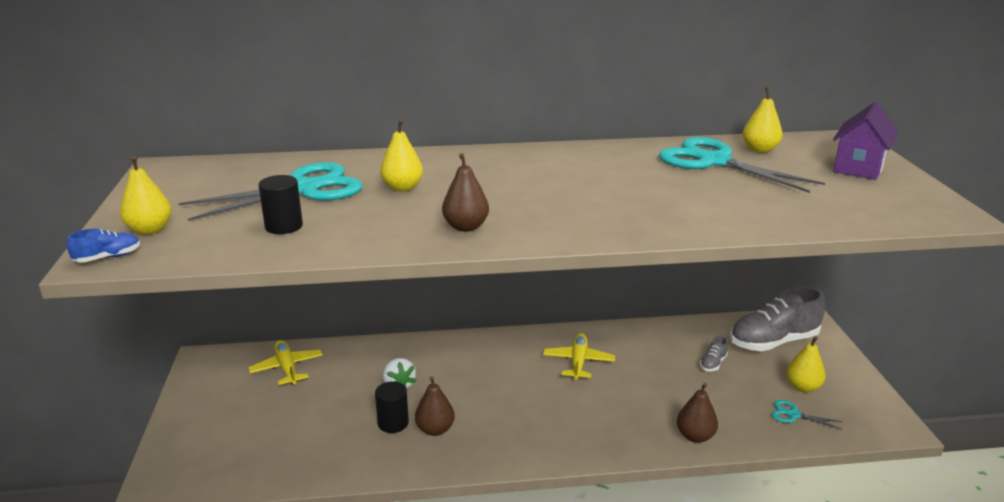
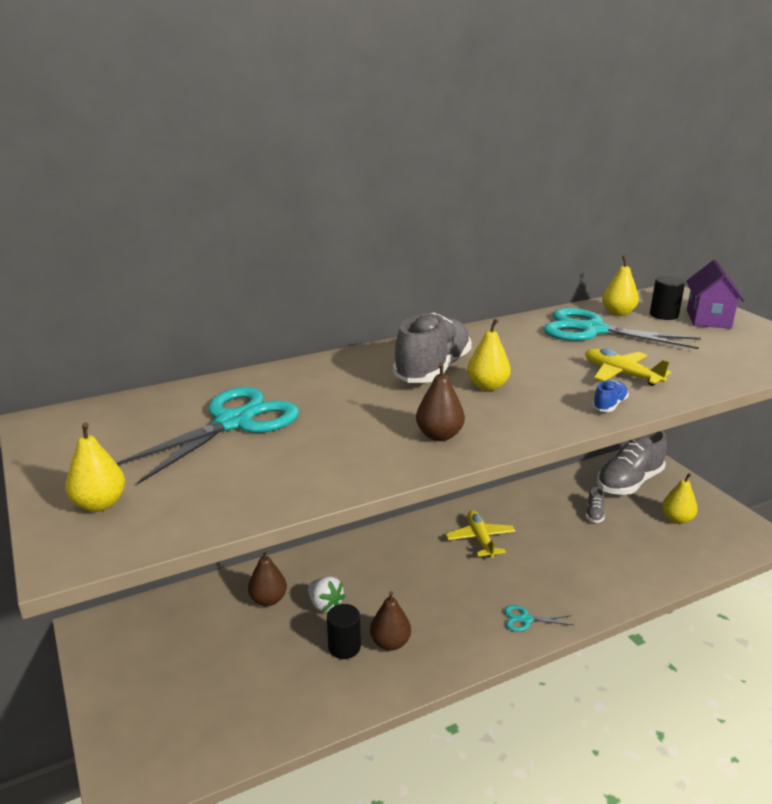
camera: 20 degrees left, 0 degrees up
blue shoe [67,229,140,263] -> blue shoe moved to [592,380,629,412]
yellow plane [248,340,323,385] -> yellow plane moved to [585,349,671,386]
black cylinder [258,175,303,234] -> black cylinder moved to [650,276,685,320]
yellow pear [380,120,423,192] -> yellow pear moved to [467,319,511,391]
brown pear [677,383,718,443] -> brown pear moved to [248,549,287,606]
turquoise scissors [772,400,842,429] -> turquoise scissors moved to [504,605,574,631]
none -> grey shoe [393,312,472,383]

